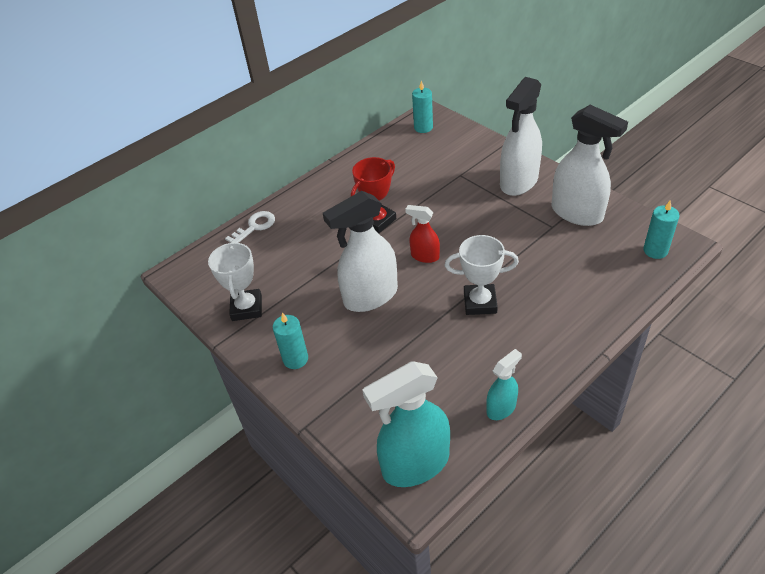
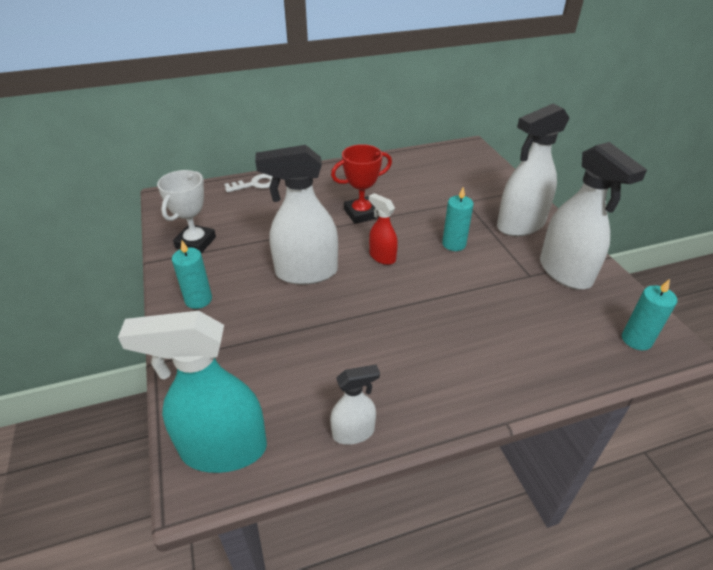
camera: 20 degrees right, 5 degrees down
turquoise candle [412,80,433,133] -> turquoise candle moved to [442,187,474,251]
white trophy [445,235,519,315] -> none
turquoise spray bottle [486,349,522,420] -> white spray bottle [330,364,380,445]

